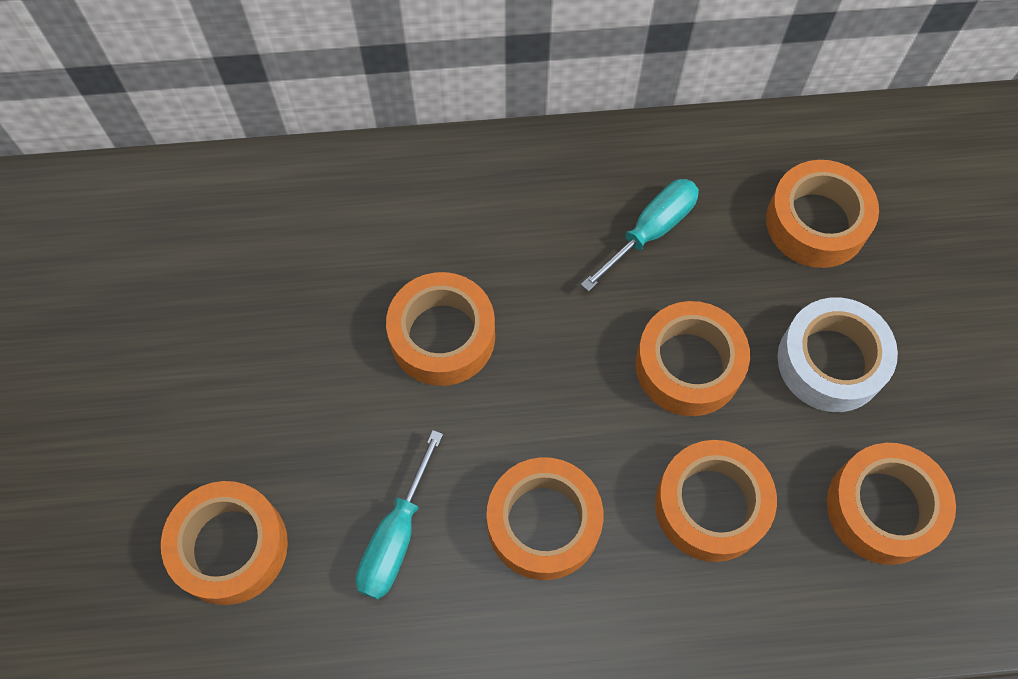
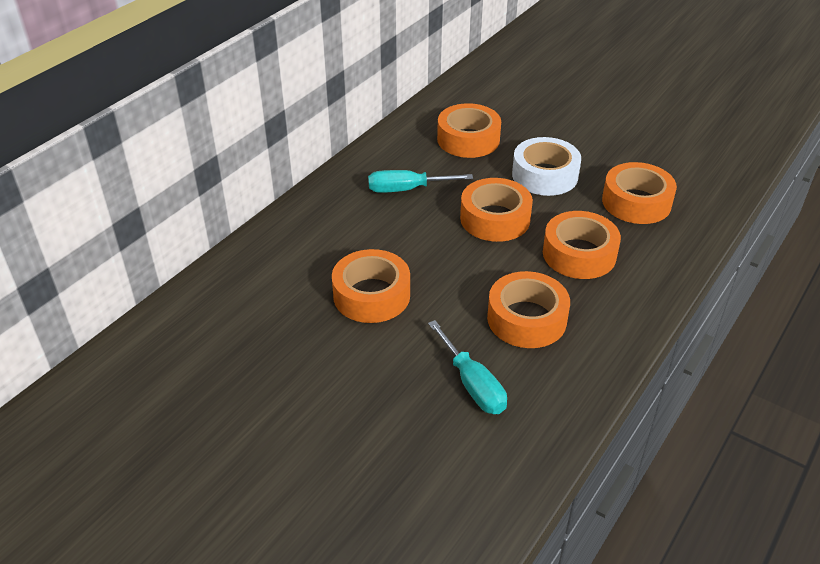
camera: 50 degrees left, 25 degrees down
orange tape [161,481,288,605] -> none
turquoise screwdriver [581,179,699,292] -> turquoise screwdriver turned 90 degrees counterclockwise [368,170,473,193]

